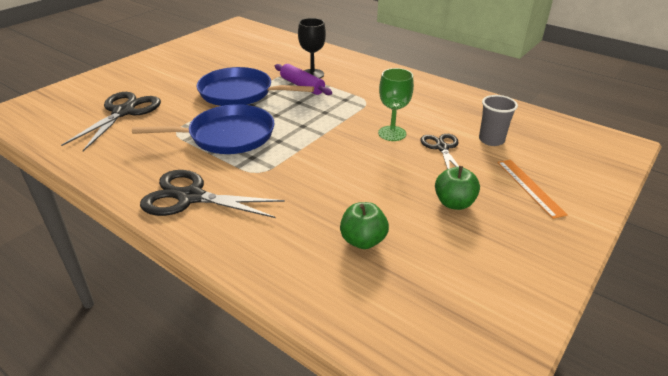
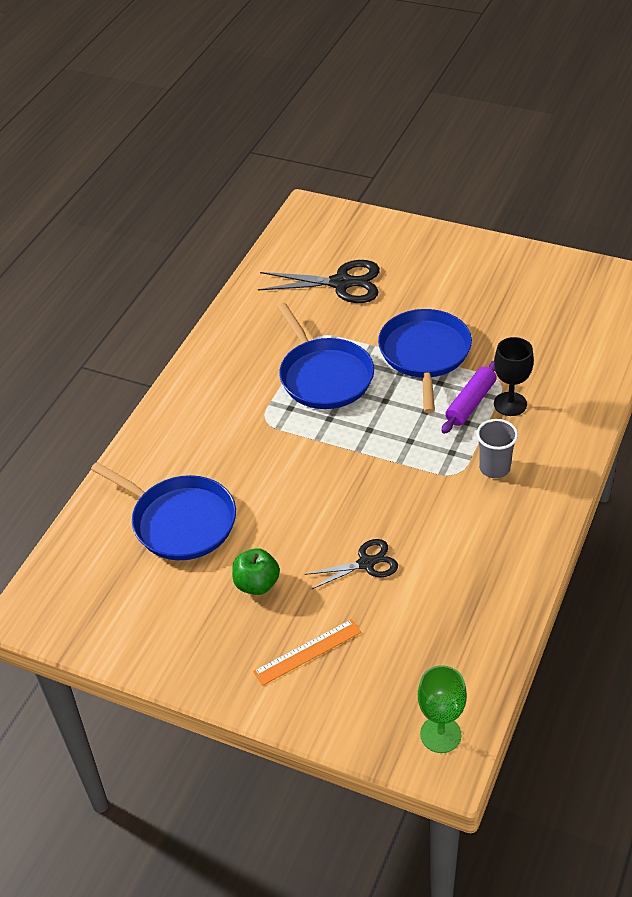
camera: 80 degrees right, 10 degrees up
black scissors [140,170,285,218] -> none
green apple [340,202,389,249] -> blue pan [91,462,236,560]
green goblet [378,68,414,141] -> green goblet moved to [418,665,467,753]
grey cup [479,95,518,146] -> grey cup moved to [476,419,518,478]

